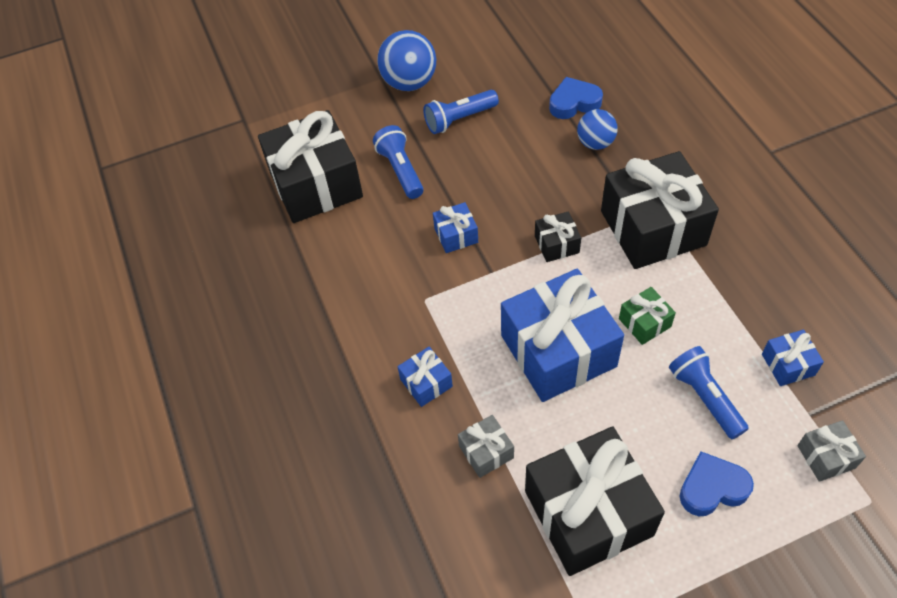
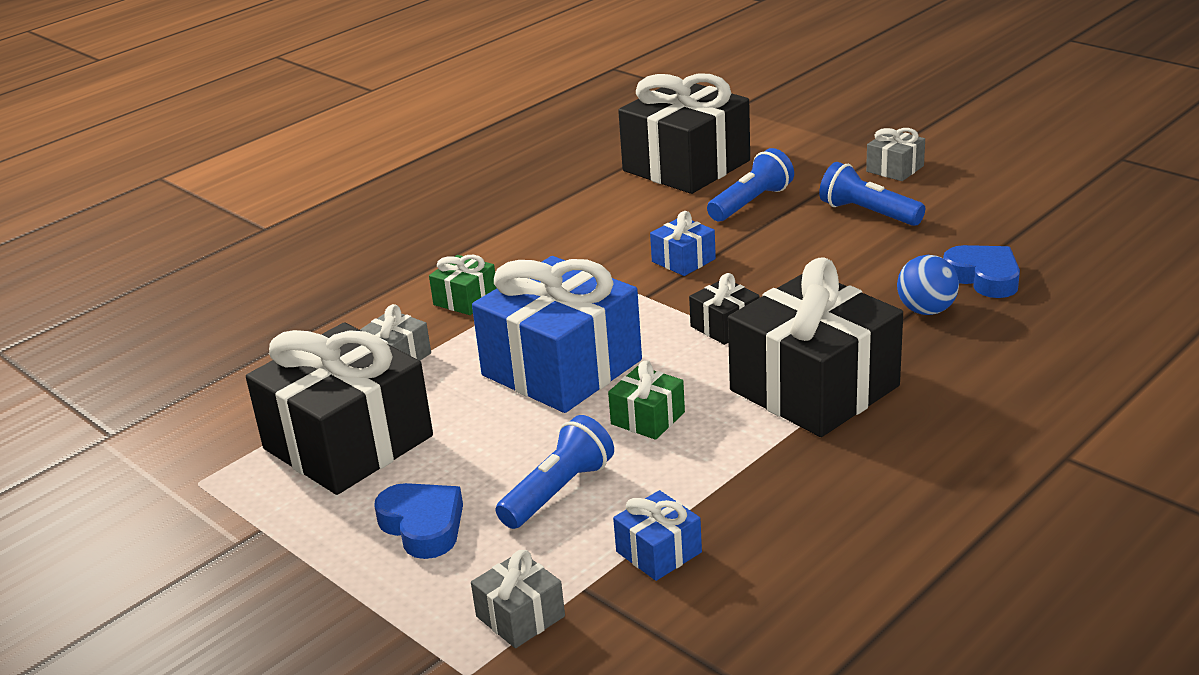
camera: 65 degrees right, 25 degrees down
blue ball [377,30,436,91] -> grey gift [866,128,925,181]
blue gift [398,347,453,407] -> green gift [429,255,496,315]

